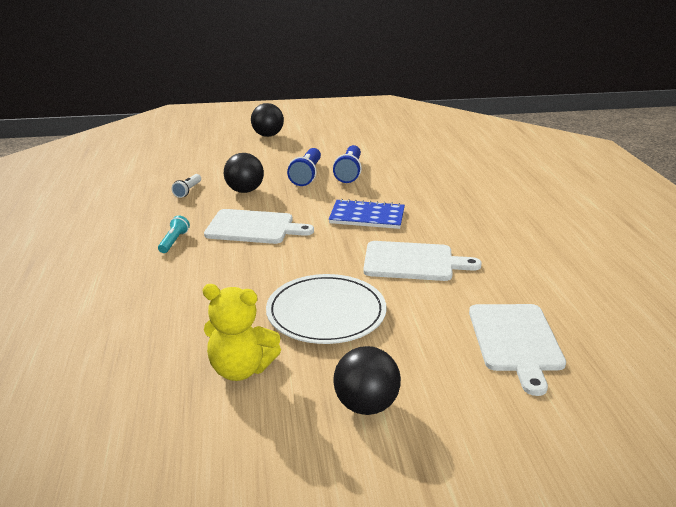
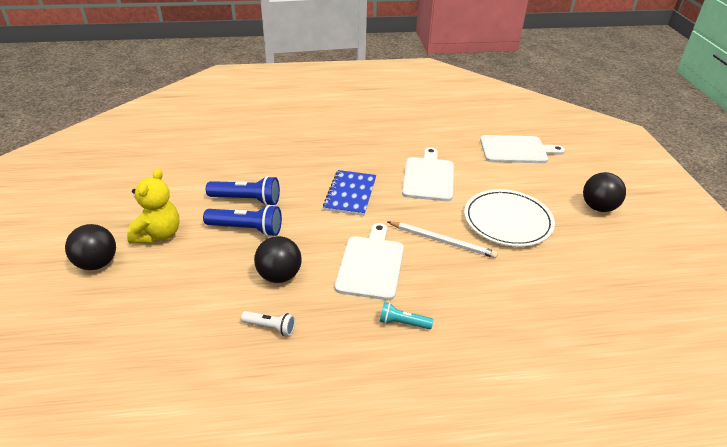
camera: 90 degrees left, 10 degrees up
yellow teddy bear [202,284,281,381] -> yellow teddy bear moved to [127,169,179,244]
none -> white pencil [388,221,498,258]

